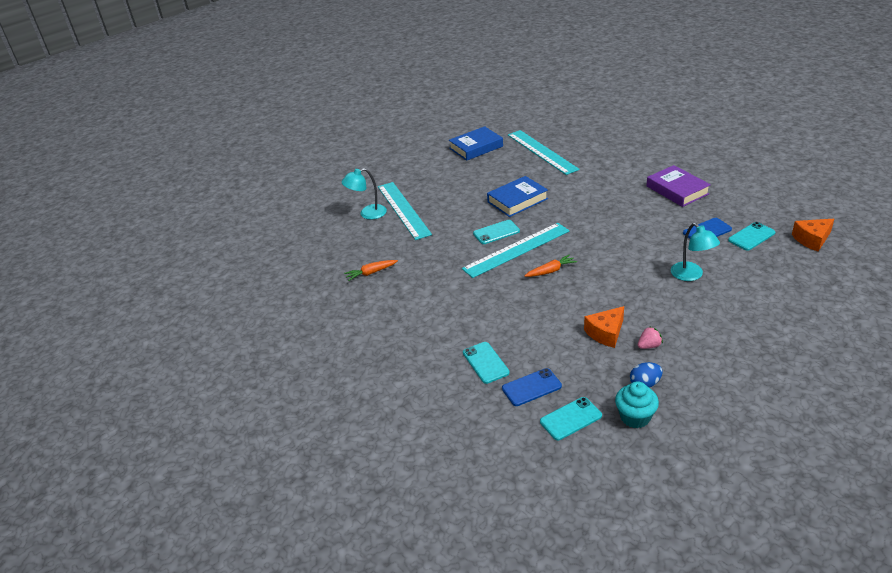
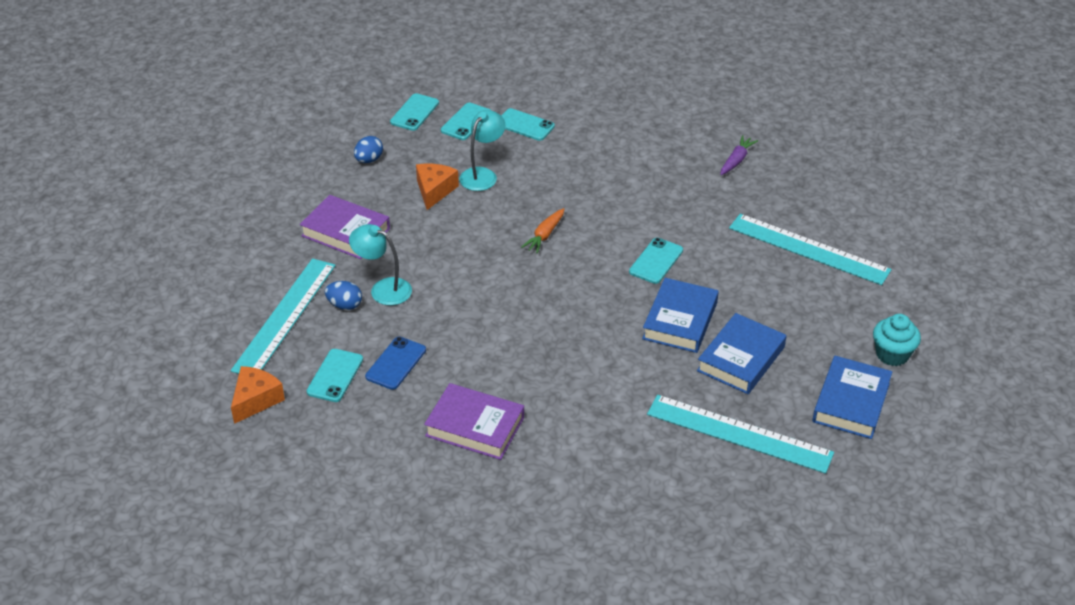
camera: 140 degrees right, 5 degrees up
turquoise lamp [341,168,387,219] -> turquoise lamp moved to [459,110,505,191]
orange carrot [344,260,398,281] -> purple carrot [720,135,758,175]
turquoise ruler [462,223,570,278] -> turquoise ruler moved to [231,258,336,374]
blue phone [502,368,562,406] -> turquoise phone [441,102,490,140]
turquoise cupcake [615,381,659,428] -> turquoise cupcake moved to [873,314,921,366]
pink strawberry [638,326,663,349] -> none
none -> purple book [300,195,390,259]
none -> blue egg [325,281,362,310]
none -> blue book [697,313,786,394]

